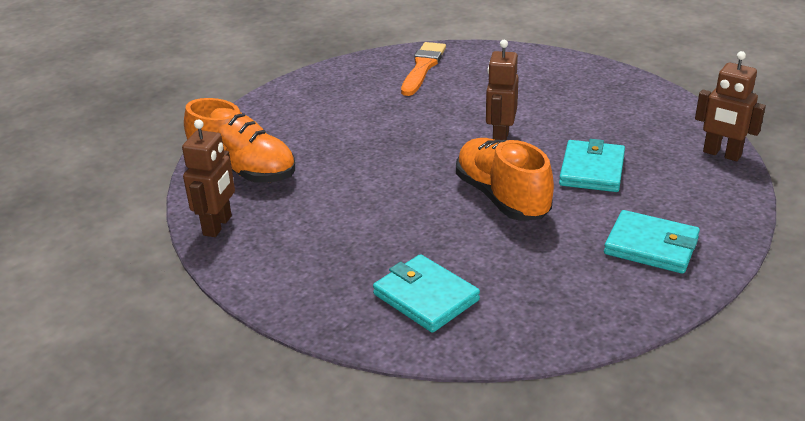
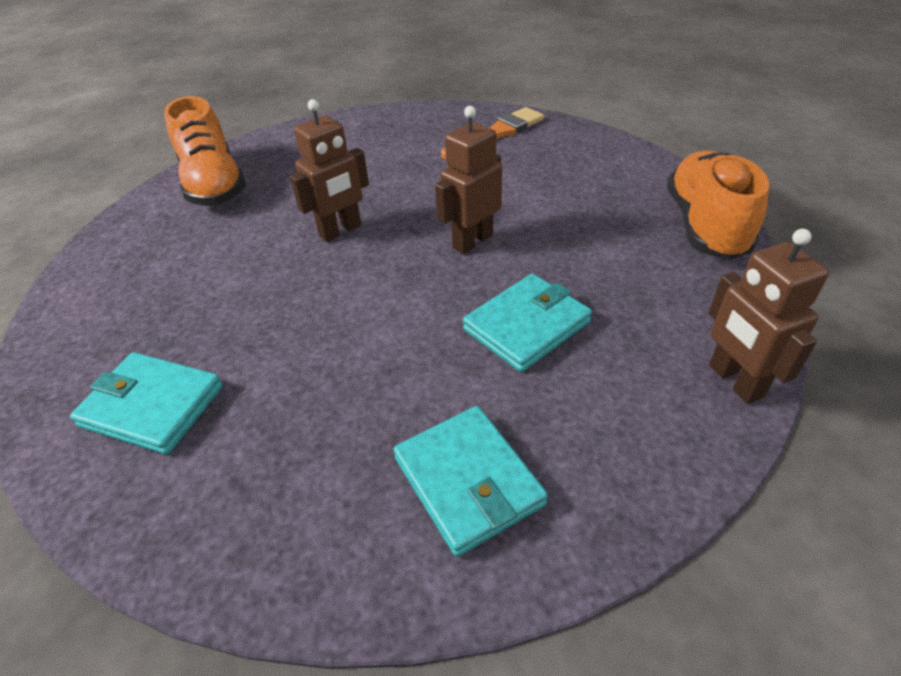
camera: 35 degrees right, 10 degrees up
brown robot [182,119,235,237] -> brown robot moved to [290,99,369,242]
turquoise wallet [373,254,480,333] -> turquoise wallet turned 60 degrees counterclockwise [70,352,223,455]
orange shoe [456,138,554,221] -> orange shoe moved to [667,150,769,260]

